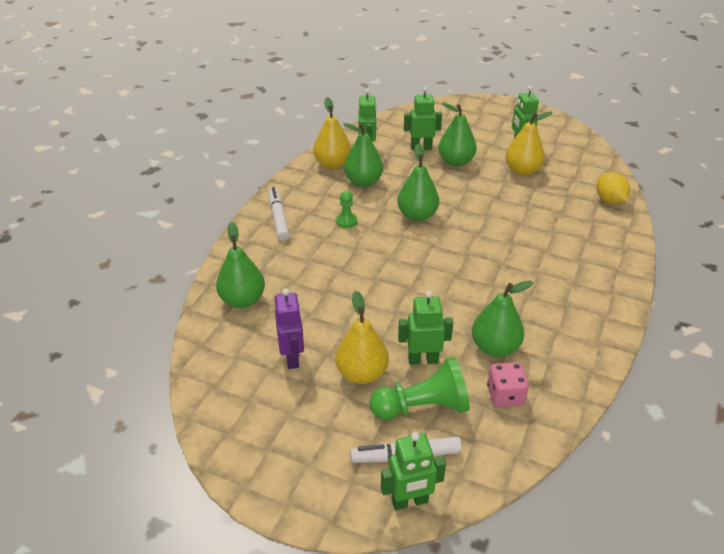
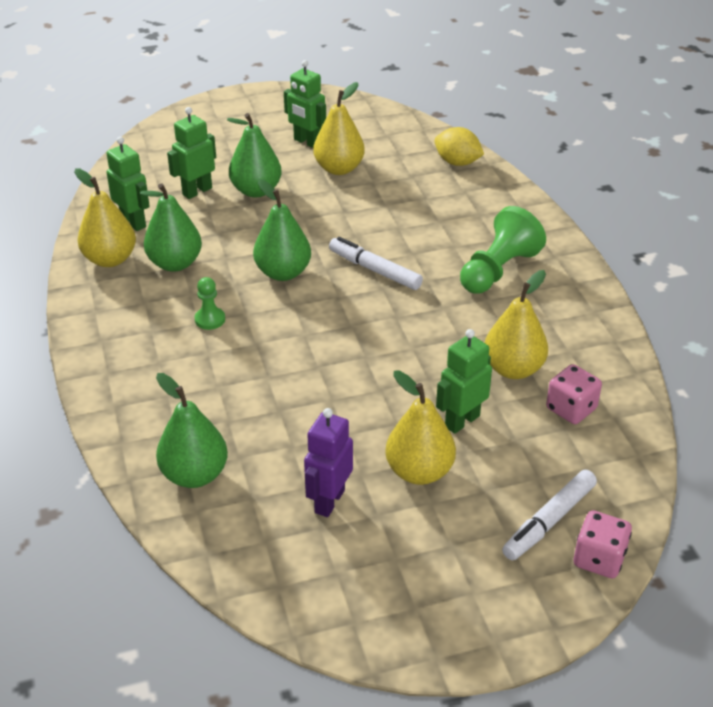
camera: 40 degrees left, 0 degrees up
white marker [269,187,290,241] -> white marker moved to [329,237,423,290]
purple robot [275,288,304,369] -> purple robot turned 105 degrees counterclockwise [304,408,353,517]
green pawn [370,357,470,420] -> green pawn moved to [460,206,546,294]
green robot [381,432,446,510] -> pink dice [574,510,632,579]
green pear [472,280,533,357] -> yellow pear [485,270,548,379]

